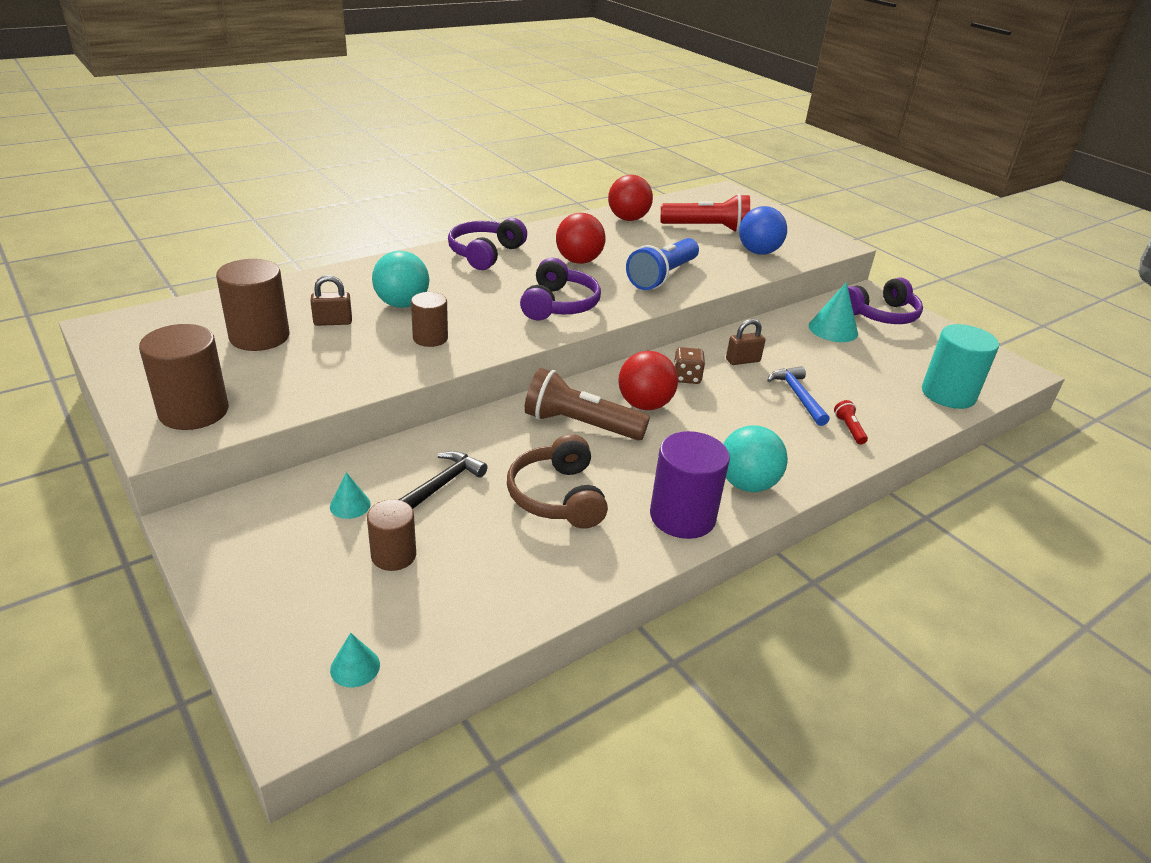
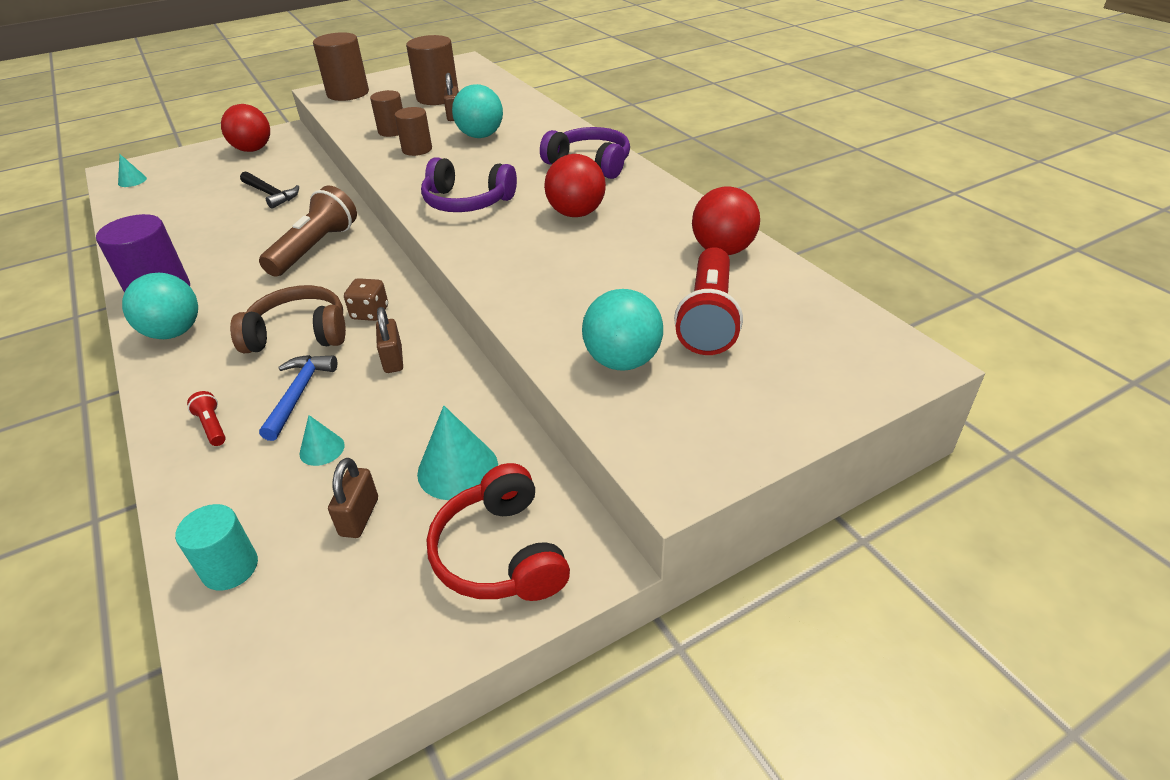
camera: 100 degrees right, 5 degrees up
turquoise cone [330,472,371,519] -> turquoise cone moved to [299,415,345,466]
brown cylinder [367,499,416,571] -> brown cylinder moved to [370,90,403,137]
brown headphones [507,434,608,528] -> brown headphones moved to [230,285,346,353]
red ball [618,351,678,410] -> red ball moved to [221,104,270,152]
blue flashlight [626,238,699,290] -> none
blue ball [739,206,787,255] -> turquoise ball [582,289,663,371]
blue hammer [767,366,830,426] -> blue hammer turned 75 degrees counterclockwise [259,355,337,441]
red flashlight [834,400,868,444] -> red flashlight turned 120 degrees counterclockwise [187,391,226,446]
purple headphones [848,278,923,324] -> red headphones [427,463,570,601]
turquoise cylinder [922,324,999,409] -> turquoise cylinder [175,504,258,591], size x0.62
none -> brown padlock [328,458,378,538]

